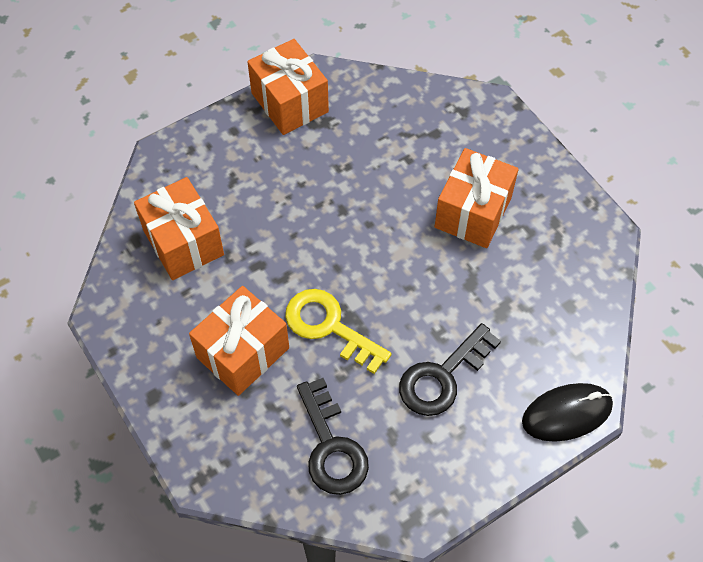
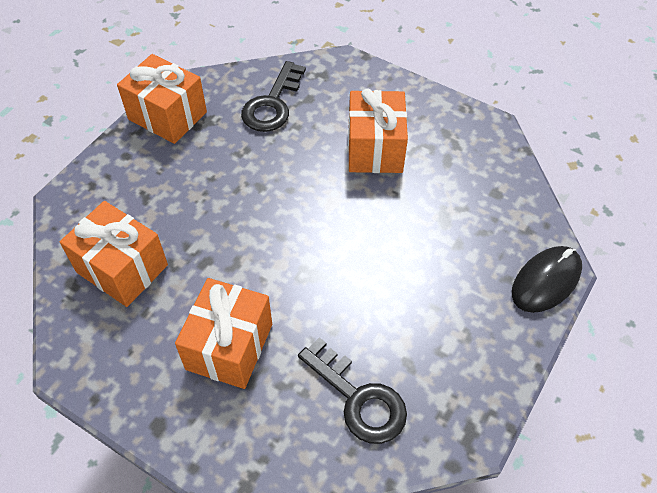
camera: 25 degrees left, 5 degrees down
yellow key [285,289,391,374] -> none
black key [399,323,501,416] -> black key moved to [241,61,306,132]

